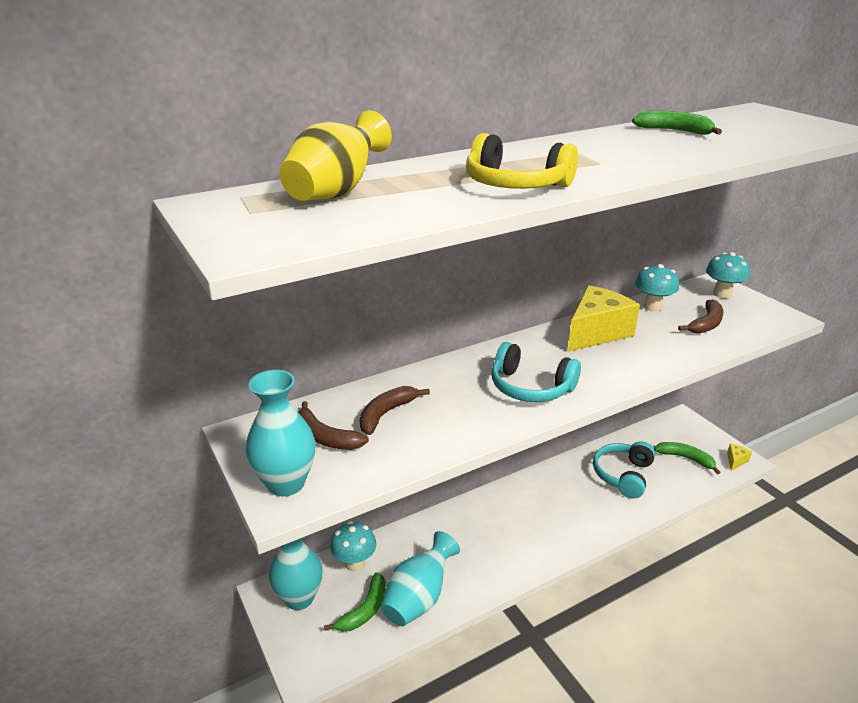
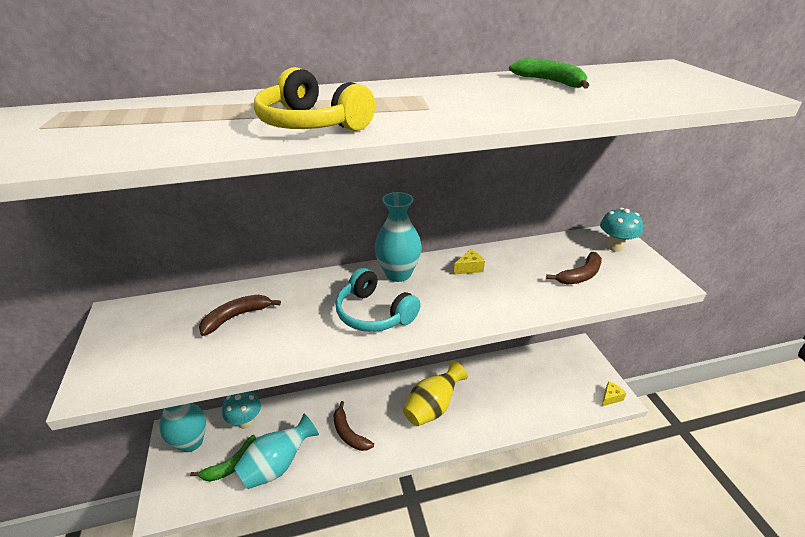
camera: 15 degrees right, 5 degrees up
turquoise vase [246,370,316,496] -> turquoise vase moved to [375,192,422,282]
yellow vase [280,110,392,201] -> yellow vase moved to [403,361,468,426]
brown banana [298,401,369,450] -> brown banana moved to [333,401,374,451]
yellow cheese [568,285,640,352] -> yellow cheese [454,249,485,275], size x0.42
turquoise headphones [593,441,655,498] -> none
turquoise mushroom [635,264,679,312] -> none
green banana [654,442,721,475] -> none

